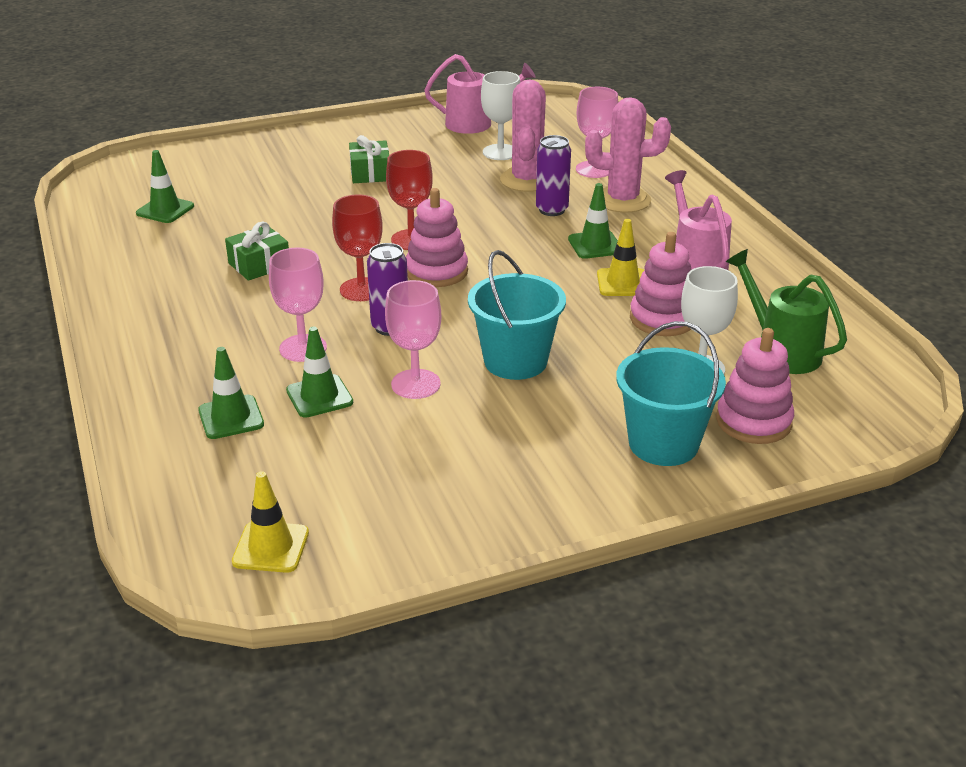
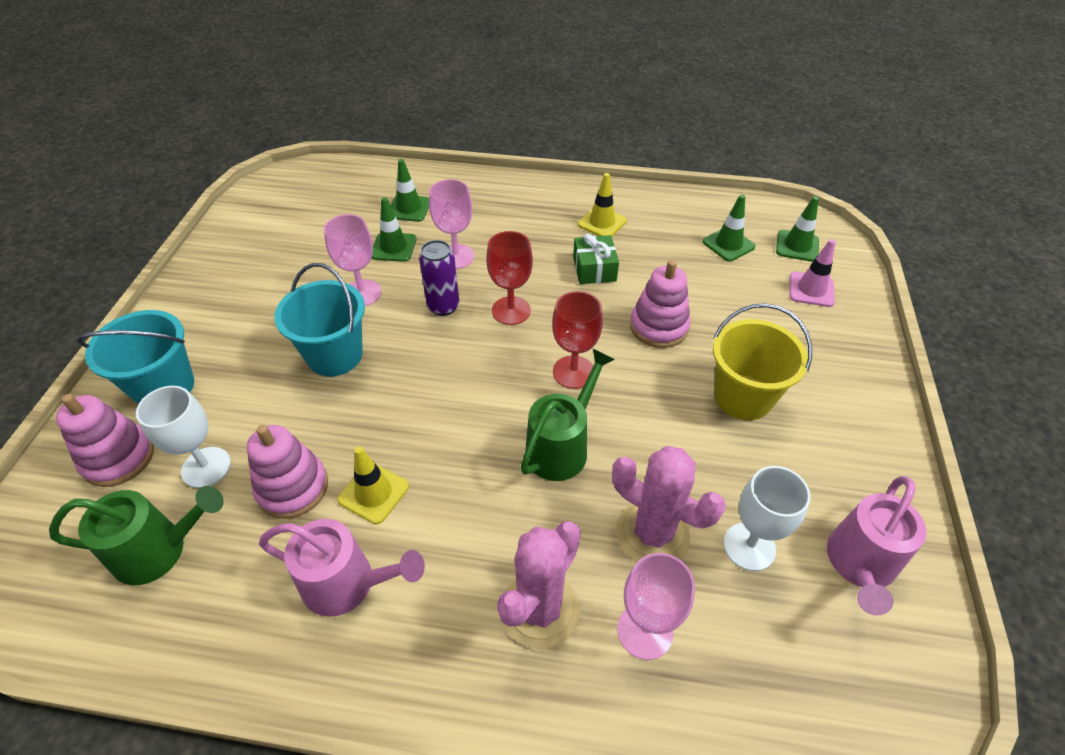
camera: 120 degrees right, 15 degrees up
yellow traffic cone [232,471,309,573] -> yellow traffic cone moved to [578,173,627,236]
green gift [349,135,389,183] -> yellow bucket [713,303,812,420]
pink stacking toy [406,188,468,287] -> pink stacking toy moved to [630,260,691,348]
purple can [536,135,571,216] -> none
green traffic cone [568,183,618,259] -> green traffic cone moved to [776,196,819,262]
none -> green watering can [521,349,615,481]
none -> pink traffic cone [790,239,836,307]

